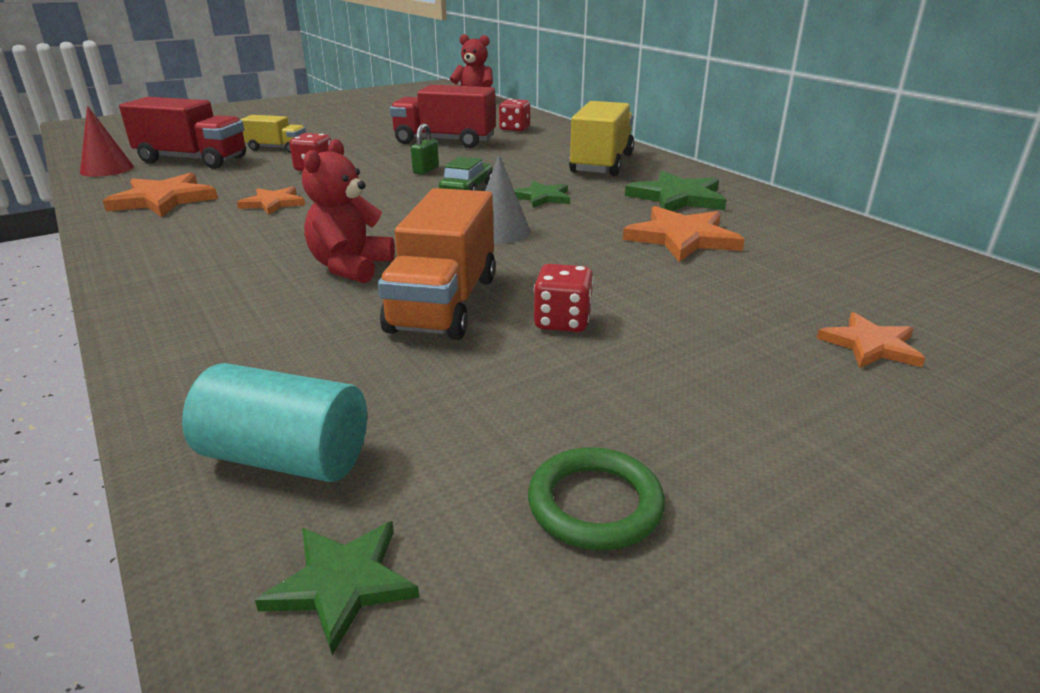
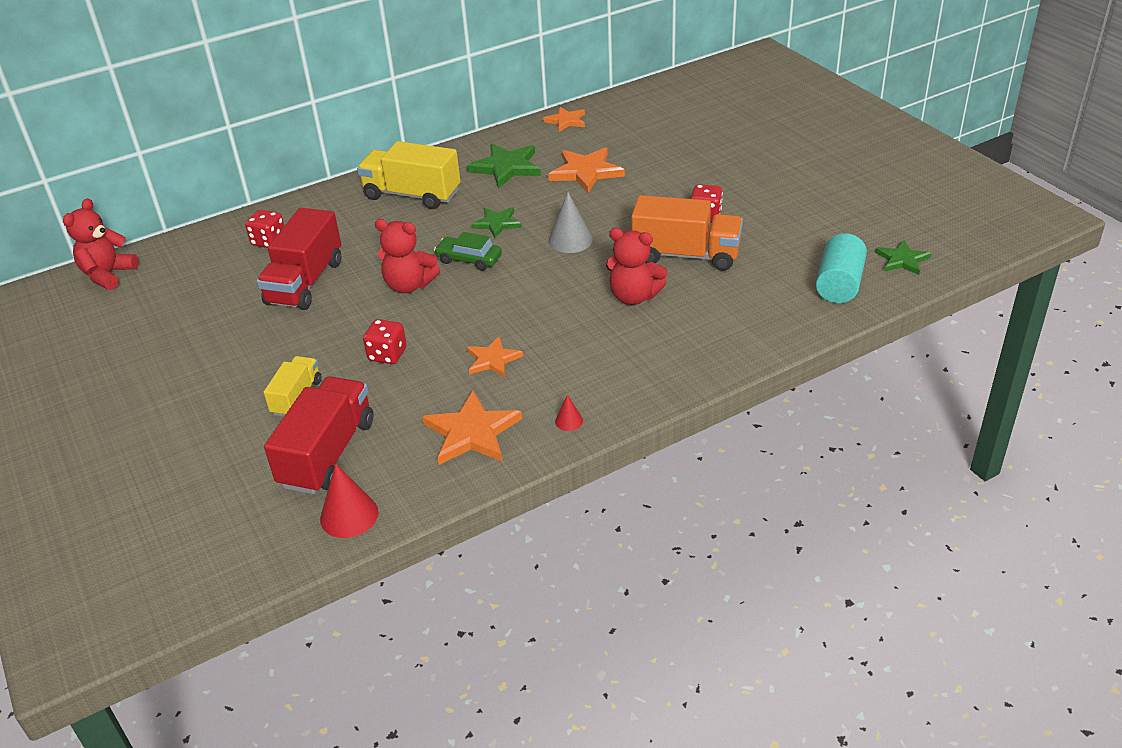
camera: 85 degrees left, 10 degrees up
green padlock [411,124,439,175] -> red teddy bear [375,219,440,293]
green ring [528,447,665,550] -> none
orange star [817,312,925,368] -> orange star moved to [543,107,585,132]
none -> red cone [555,395,583,431]

